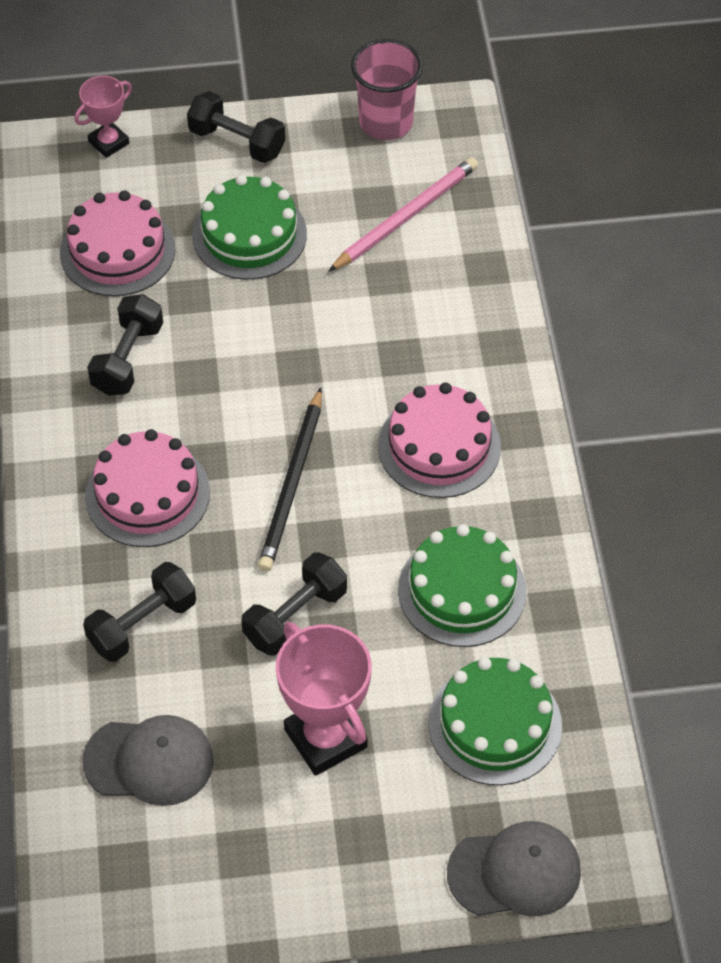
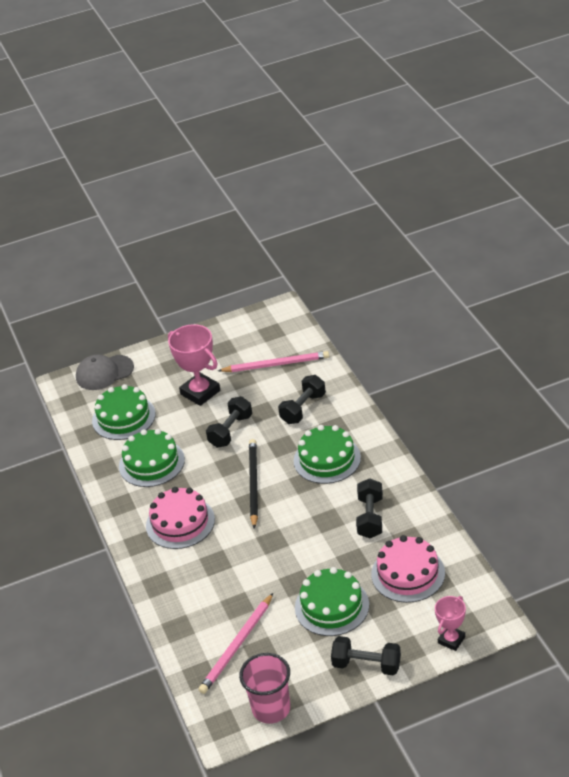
camera: 170 degrees right, 15 degrees down
grey cap [82,715,214,806] -> pink pencil [218,351,329,372]
pink cake [85,429,210,547] -> green cake [294,425,361,484]

